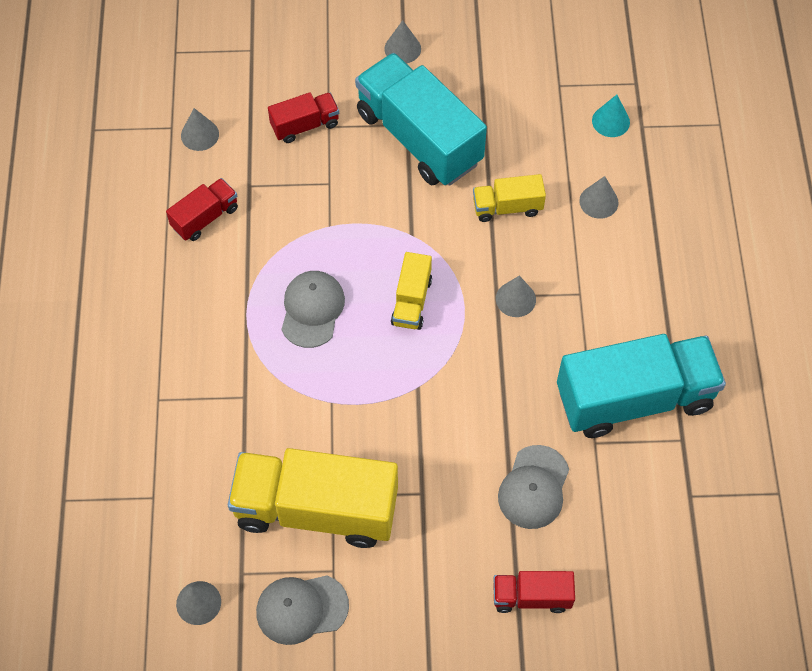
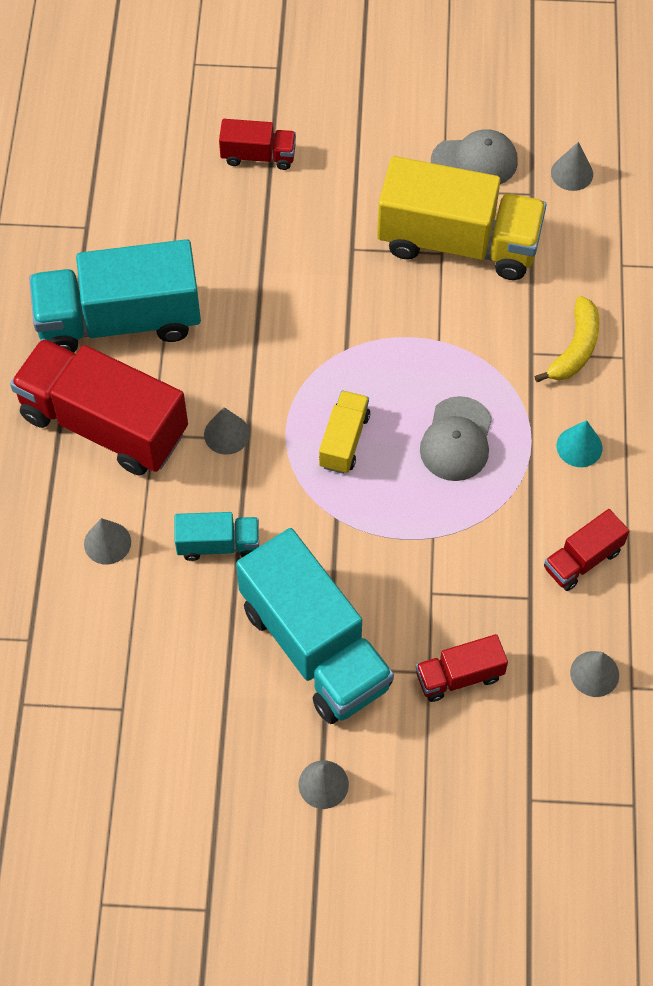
camera: 175 degrees left, 0 degrees up
yellow truck [473,174,546,222] -> turquoise truck [175,512,259,561]
grey cap [498,445,569,529] -> none
turquoise cone [592,95,630,137] -> turquoise cone moved to [557,420,602,467]
none -> red truck [10,339,188,476]
none -> yellow banana [534,296,599,382]

